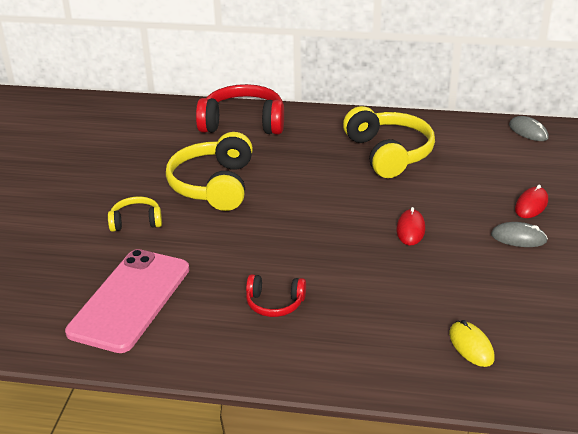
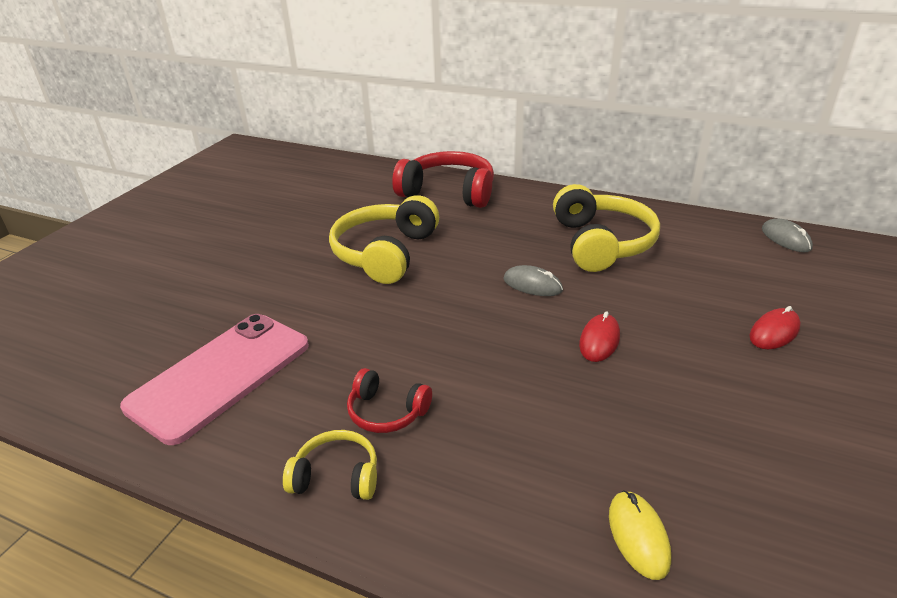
camera: 15 degrees right, 0 degrees up
yellow headphones [108,196,162,232] -> yellow headphones moved to [283,430,377,500]
grey mouse [491,222,548,247] -> grey mouse moved to [503,265,563,296]

